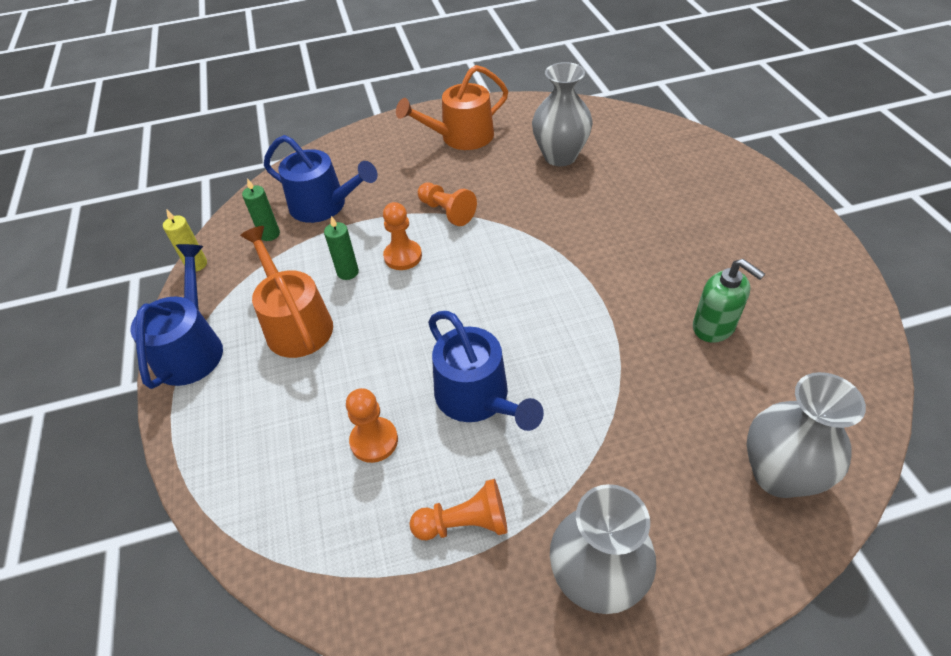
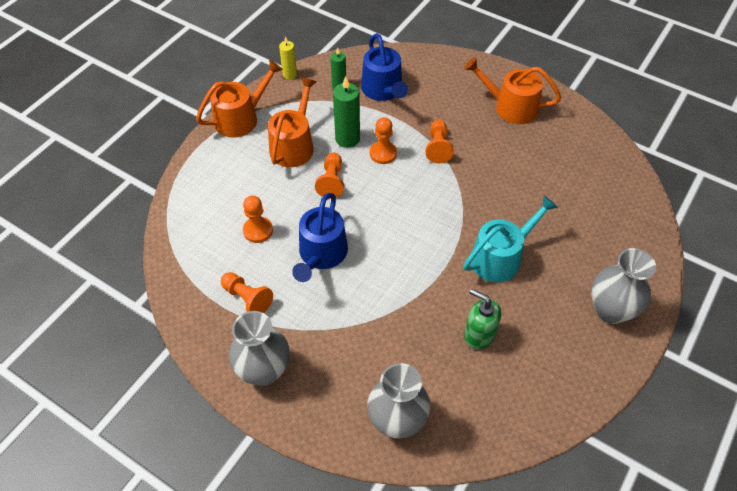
camera: 45 degrees right, 5 degrees up
blue watering can [130,244,223,389] -> orange watering can [196,60,283,138]
green candle [324,216,359,280] -> green candle [333,76,360,148], size x1.61
grey vase [532,62,593,166] -> grey vase moved to [591,248,656,324]
green soap dispenser [693,259,765,343] -> green soap dispenser turned 120 degrees clockwise [464,289,501,350]
none -> orange pawn [315,153,344,199]
none -> turquoise watering can [464,195,558,282]

